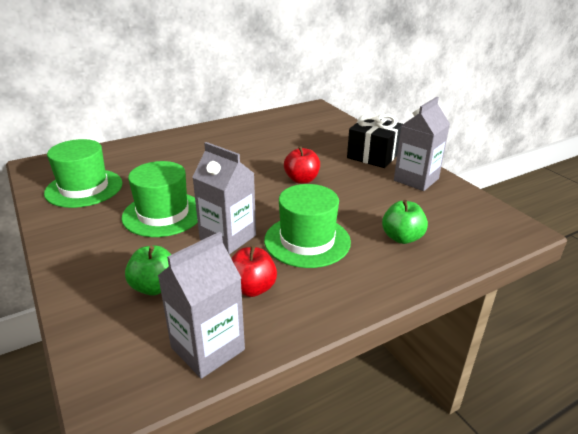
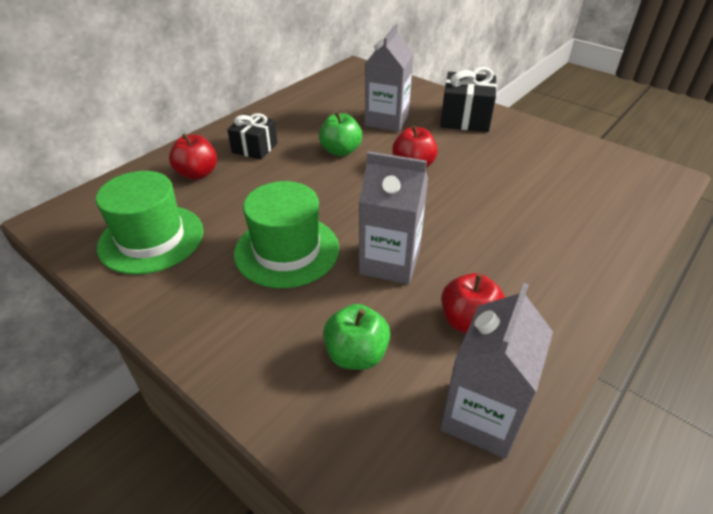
camera: 20 degrees left, 10 degrees up
green hat [264,184,351,268] -> none
green apple [382,200,428,244] -> green apple moved to [319,112,362,156]
grey carton [394,97,450,191] -> grey carton moved to [365,24,414,132]
none -> red apple [169,134,217,180]
none -> black gift [227,113,277,160]

